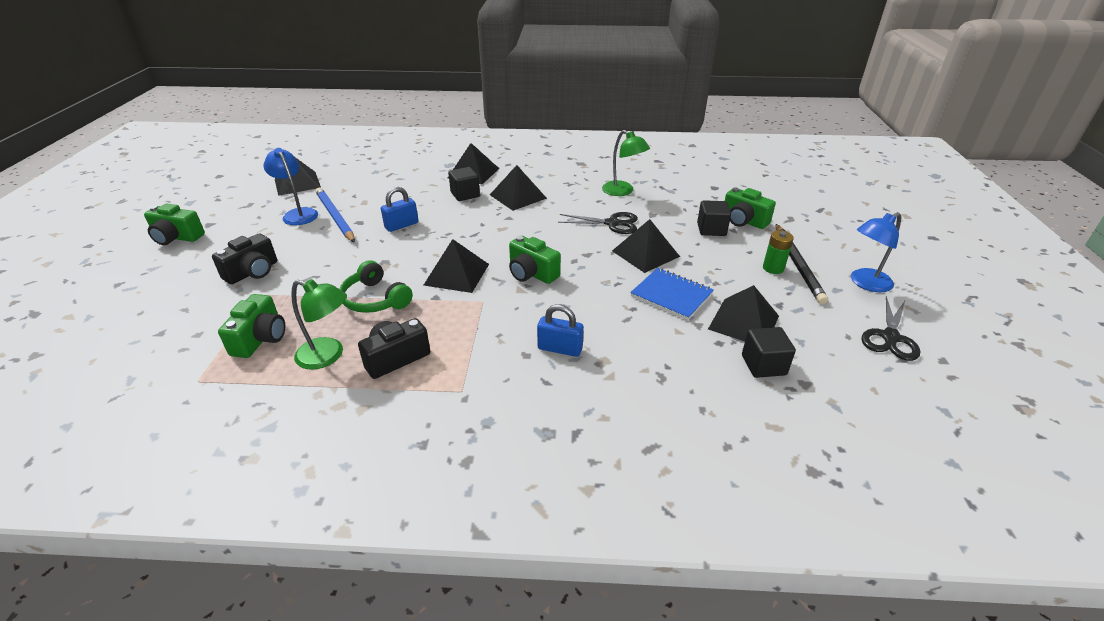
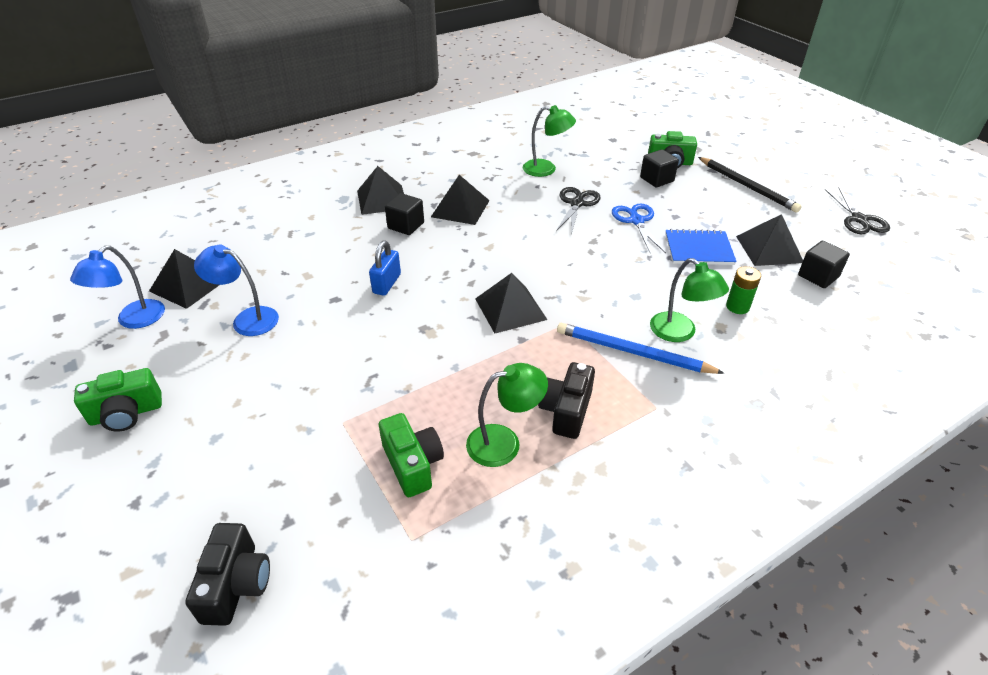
camera: 35 degrees left, 5 degrees up
black camera [212,233,277,284] -> black camera moved to [185,523,270,626]
blue pencil [315,188,355,243] -> blue pencil moved to [557,323,725,374]
green headphones [340,260,413,313] -> none
green camera [509,236,561,284] -> none
blue padlock [537,305,584,357] -> green lamp [650,258,729,342]
black scissors [558,212,638,234] -> black scissors turned 45 degrees counterclockwise [556,187,601,234]
black pyramid [612,219,680,273] -> blue scissors [612,203,666,254]
green battery [763,230,794,274] -> green battery moved to [726,266,761,314]
blue lamp [851,212,901,292] -> blue lamp moved to [70,246,165,329]

